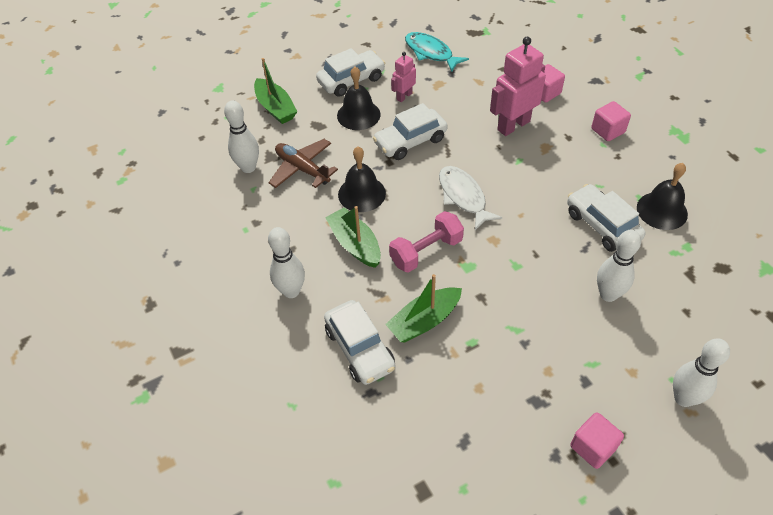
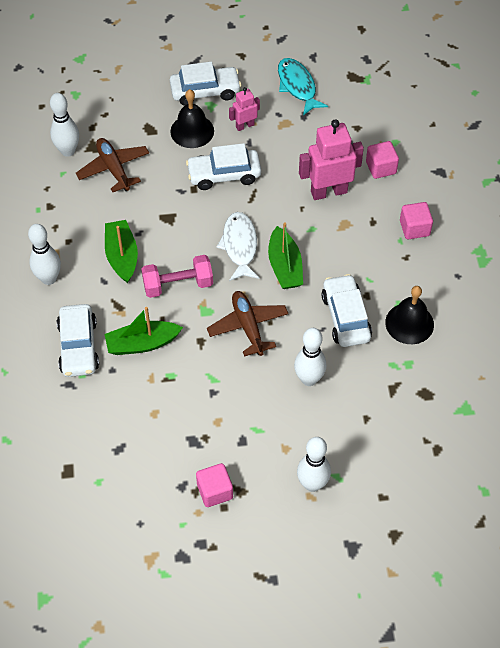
camera: 20 degrees right, 5 degrees up
green boat [254,58,298,124] -> green boat moved to [268,222,303,289]
black bell [338,147,386,212] -> none
none -> brown plane [207,291,288,357]

